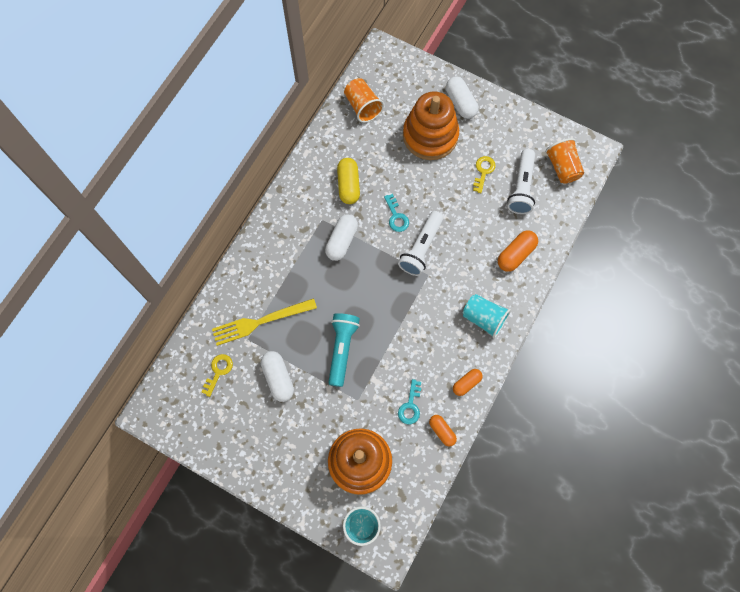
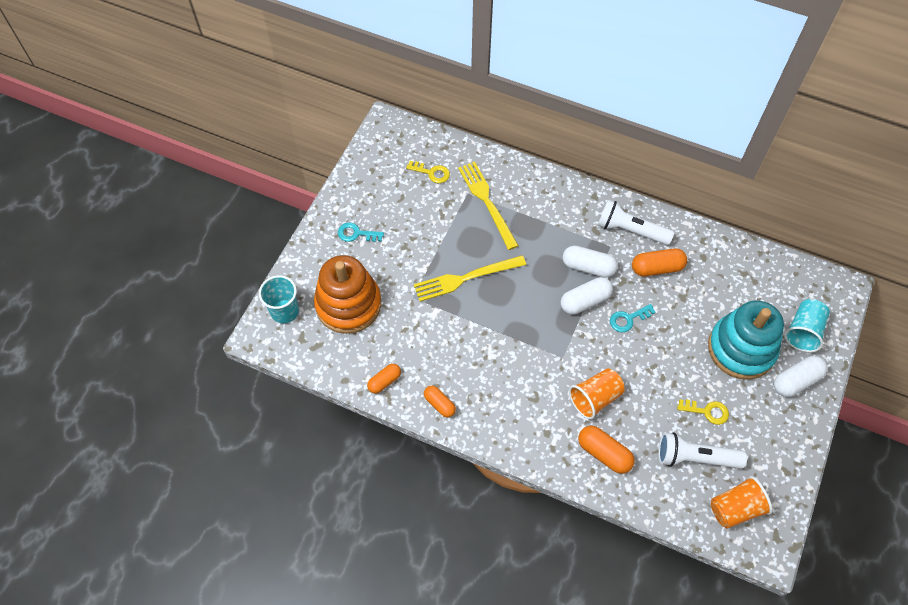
camera: 85 degrees right, 10 degrees down
white capsule [261,351,294,402] -> white capsule moved to [561,277,613,315]
turquoise flashlight [328,313,360,387] -> yellow fork [414,255,526,301]
yellow capsule [337,158,360,204] -> orange capsule [632,248,687,276]
orange cup [344,78,384,123] -> orange cup moved to [569,368,625,420]
white flashlight [398,211,444,276] -> white flashlight moved to [598,200,674,245]
turquoise key [398,379,421,424] -> turquoise key moved to [338,222,384,242]
orange stacking toy [403,91,459,160] -> turquoise stacking toy [708,301,784,379]
turquoise cup [463,294,511,338] -> turquoise cup moved to [784,299,830,352]

